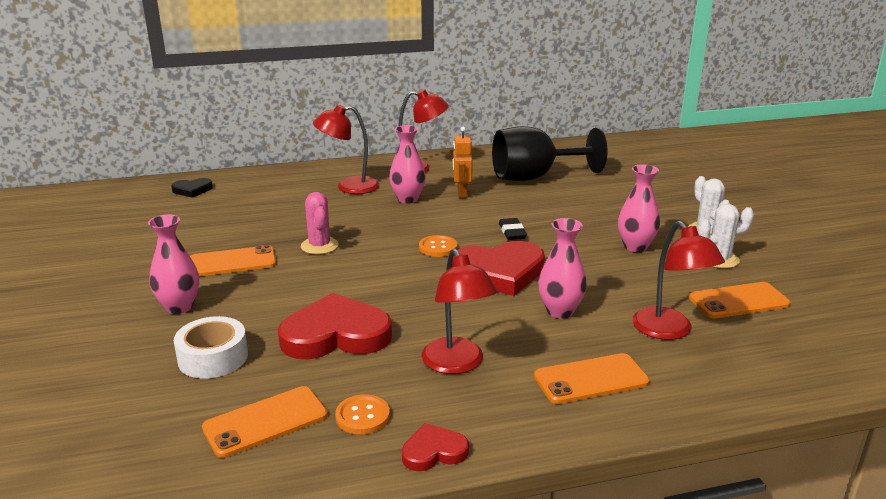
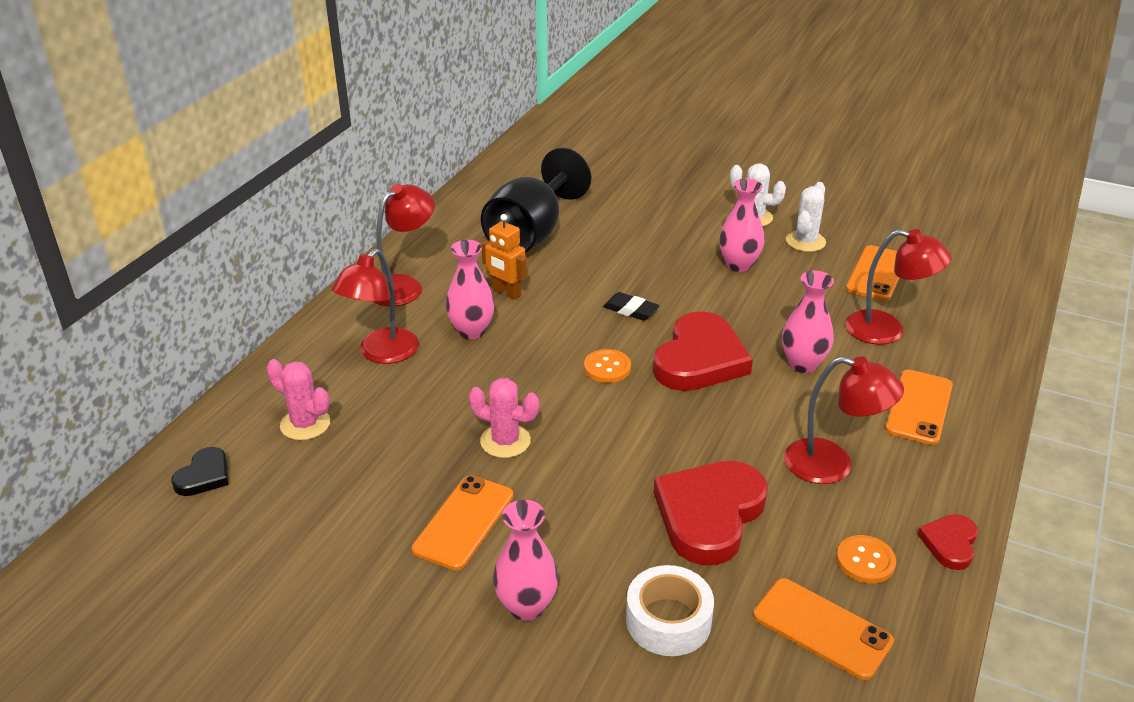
camera: 50 degrees left, 10 degrees up
orange phone [202,386,328,458] -> orange phone turned 60 degrees counterclockwise [753,578,894,680]
none -> pink cactus [266,359,330,440]

